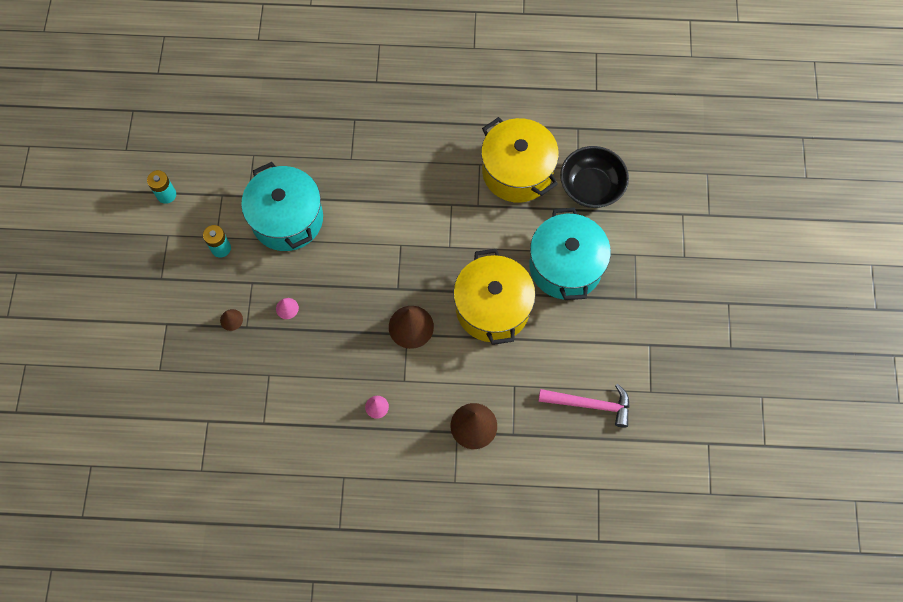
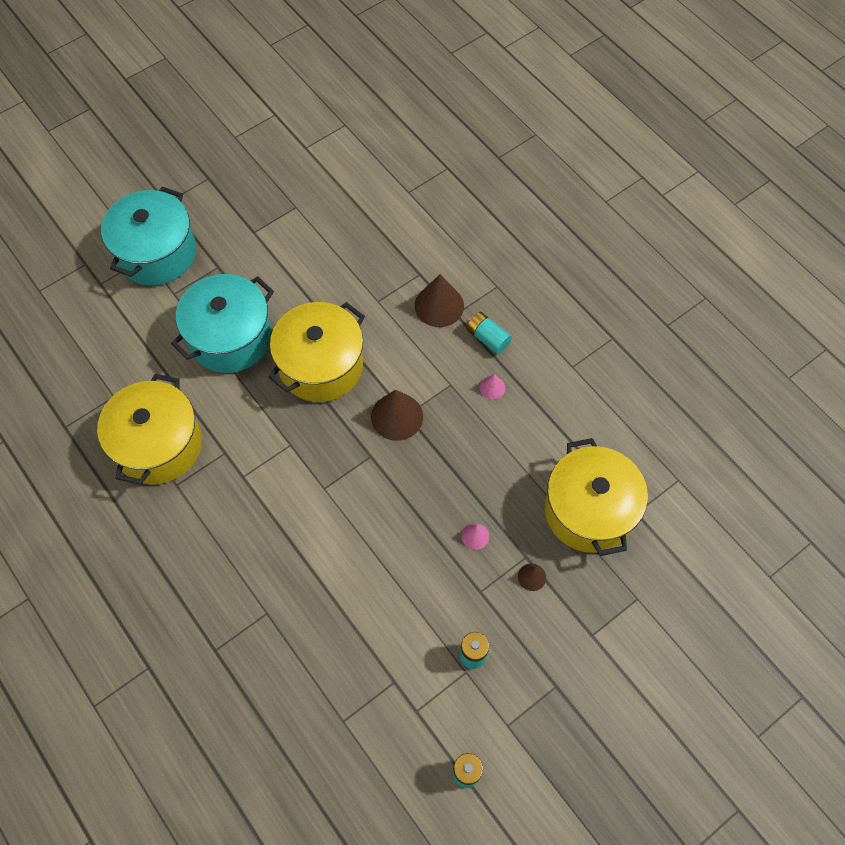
camera: 130 degrees left, 5 degrees down
turquoise pot [241,162,323,251] -> turquoise pot moved to [101,187,196,286]
pink hammer [538,384,630,428] -> none
black bowl [560,146,629,208] -> none
none -> turquoise battery [466,312,512,354]
none -> yellow pot [545,438,648,556]

